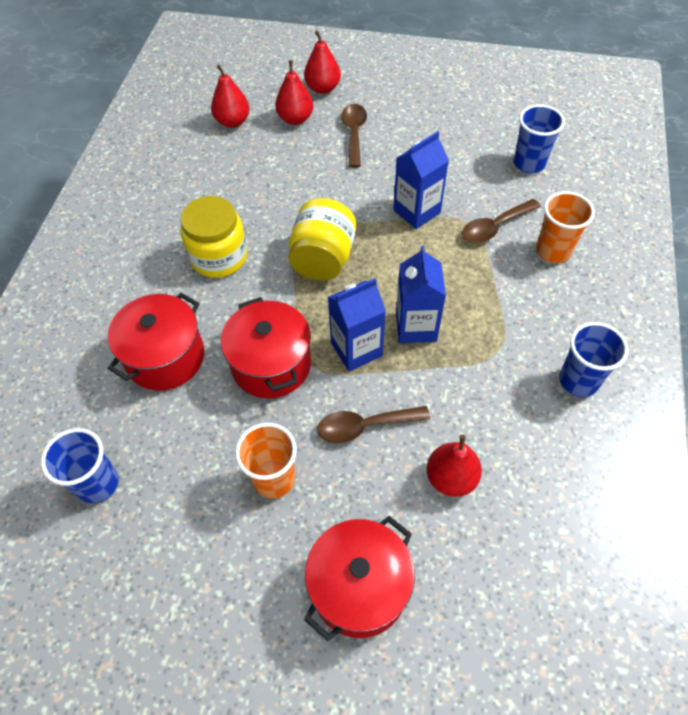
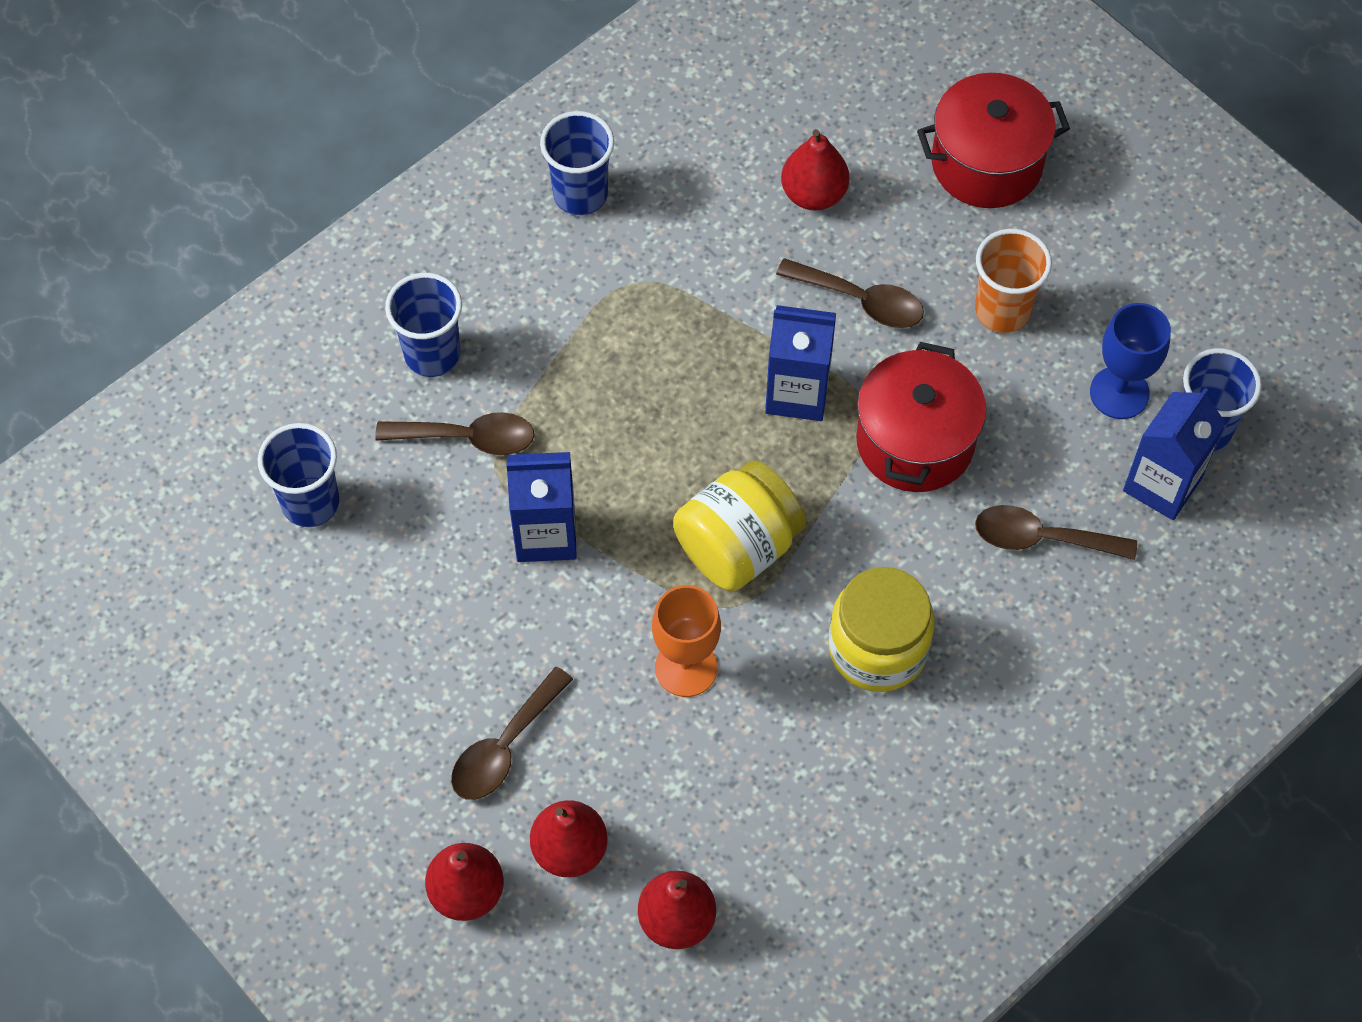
camera: 145 degrees left, 5 degrees up
red pot [108,293,204,391] -> brown spoon [975,505,1137,560]
blue carton [396,246,446,343] -> blue carton moved to [1123,388,1226,520]
orange cup [536,191,595,263] -> blue cup [385,273,462,377]
none -> orange goblet [652,585,721,697]
none -> blue goblet [1090,303,1171,419]

